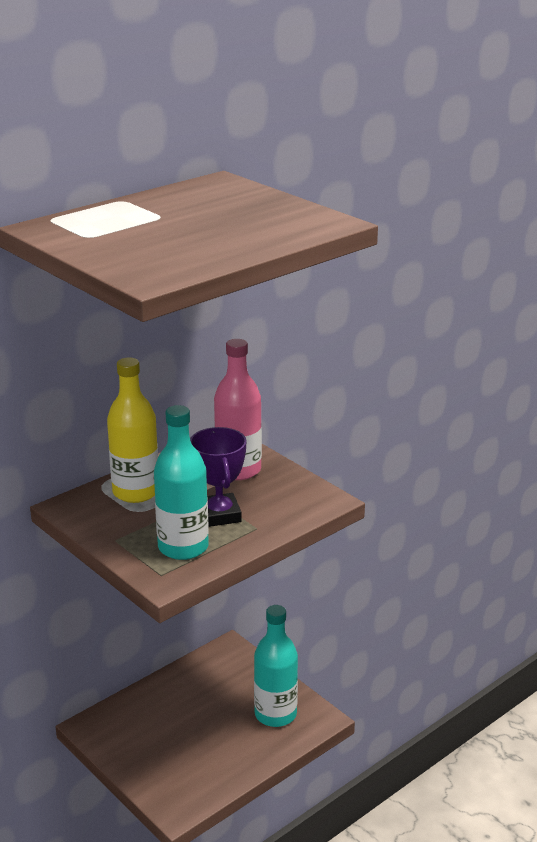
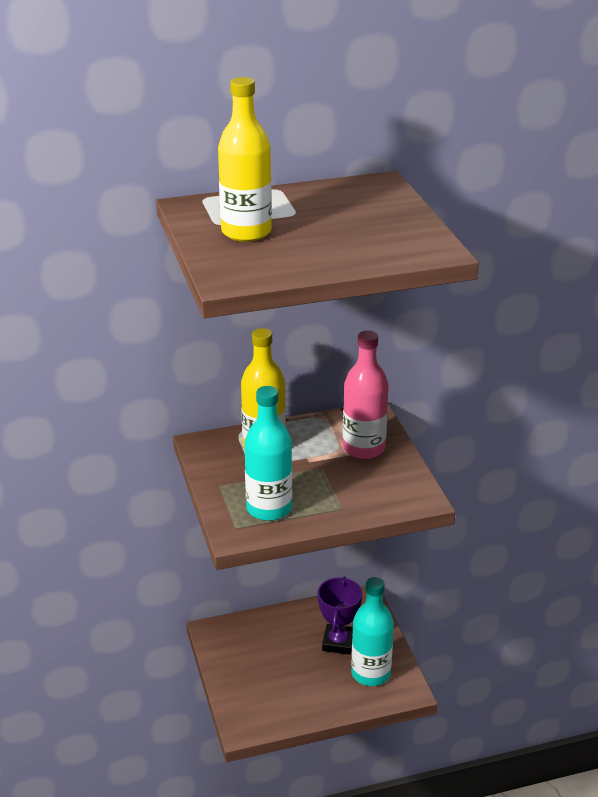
camera: 25 degrees right, 5 degrees up
purple trophy [190,427,246,527] -> purple trophy moved to [318,576,362,655]
none -> yellow bottle [218,77,272,242]

